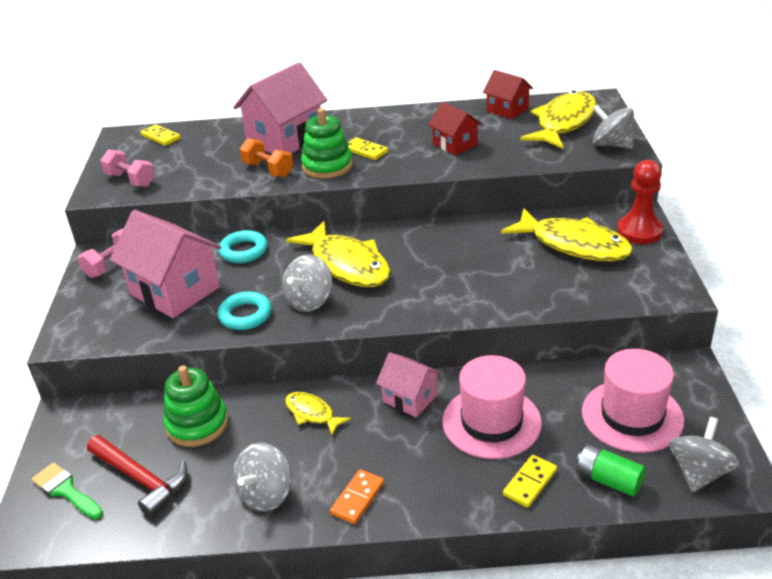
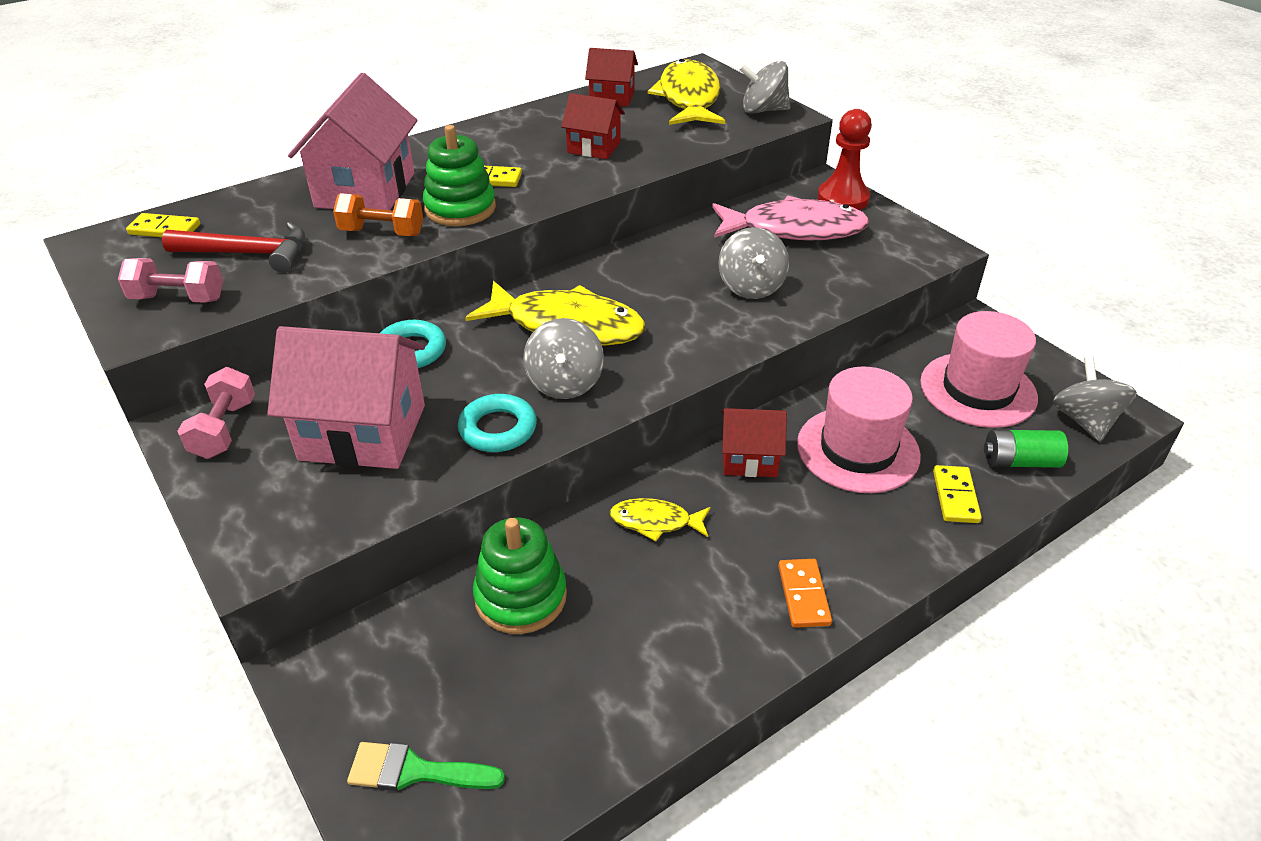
camera: 35 degrees left, 5 degrees up
red hammer [87,435,187,517] -> red hammer moved to [162,222,305,273]
grey spinning top [233,443,292,512] -> grey spinning top moved to [718,227,789,299]
pink house [376,352,442,418] -> red house [722,408,787,477]
yellow fish [501,208,633,261] -> pink fish [712,196,870,241]

